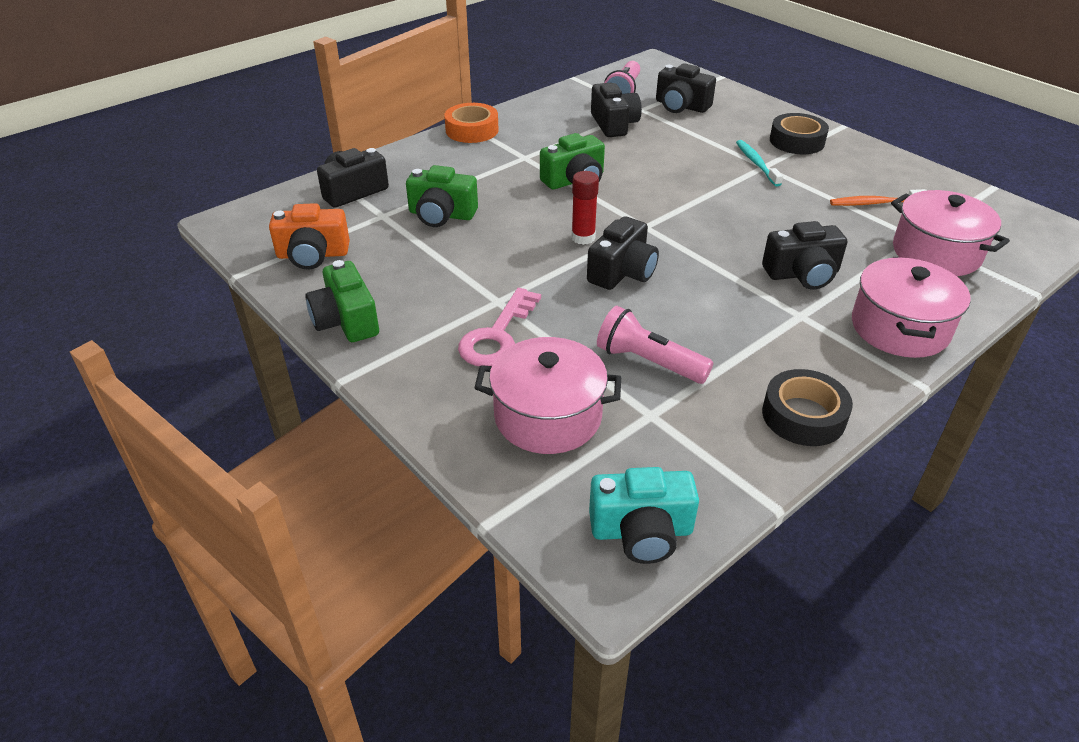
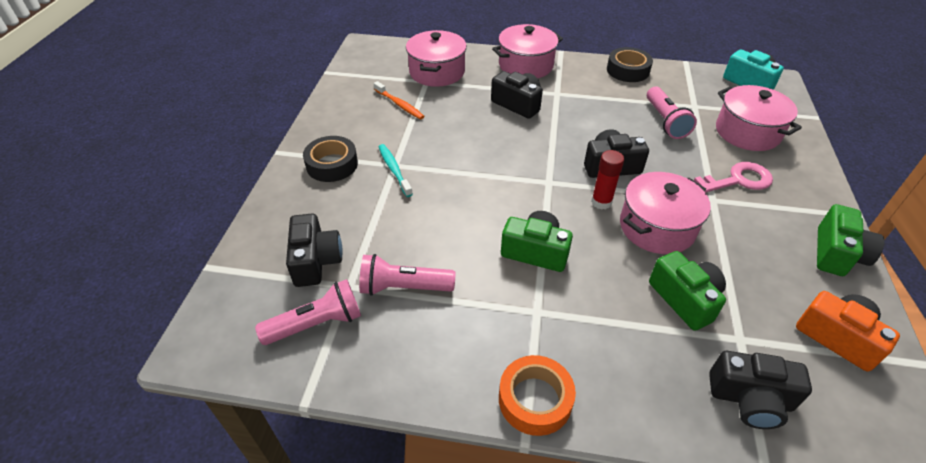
camera: 130 degrees left, 5 degrees up
black camera [591,83,642,137] -> pink flashlight [359,254,455,296]
turquoise toothbrush [736,140,783,187] -> turquoise toothbrush turned 120 degrees clockwise [379,144,413,197]
none -> pink pot [620,172,711,254]

